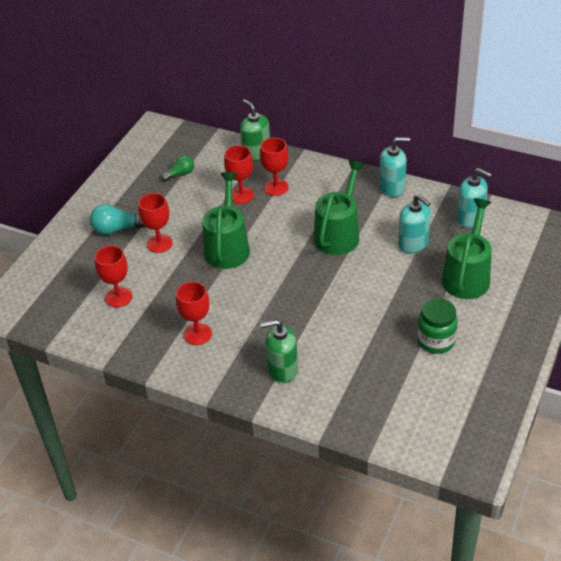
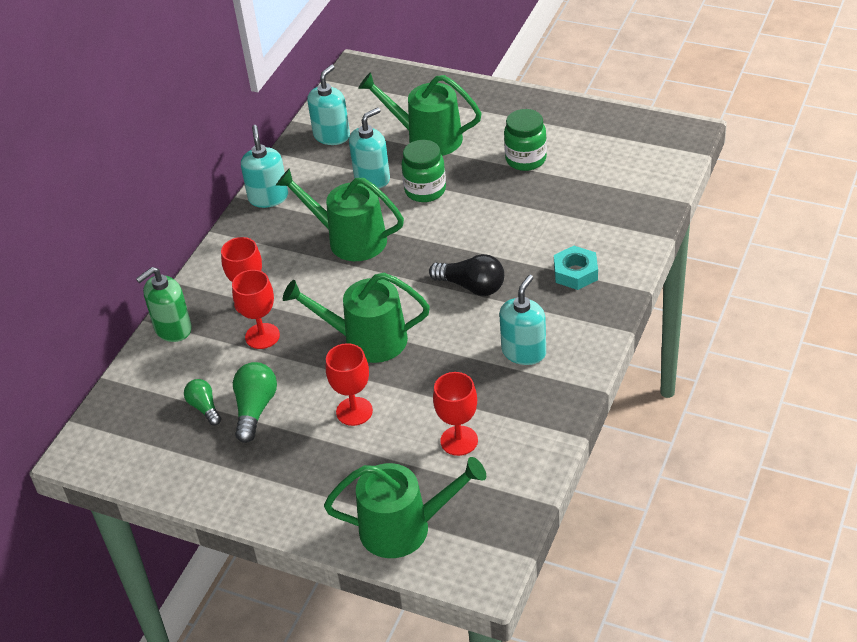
camera: 90 degrees left, 0 degrees up
turquoise light bulb [90,204,146,235] -> none
red goblet [176,282,212,345] -> turquoise soap dispenser [500,275,546,365]
green soap dispenser [260,320,298,383] -> turquoise nut [554,246,598,290]
none -> green light bulb [233,362,277,443]
none -> green watering can [324,457,486,558]
none -> green jar [401,140,446,202]
none -> black light bulb [429,254,504,296]

